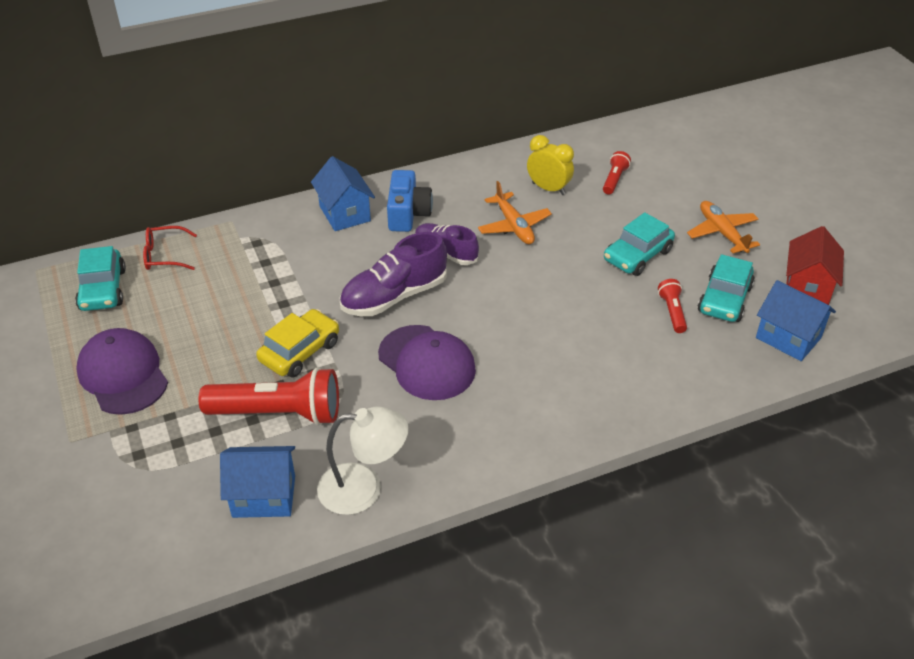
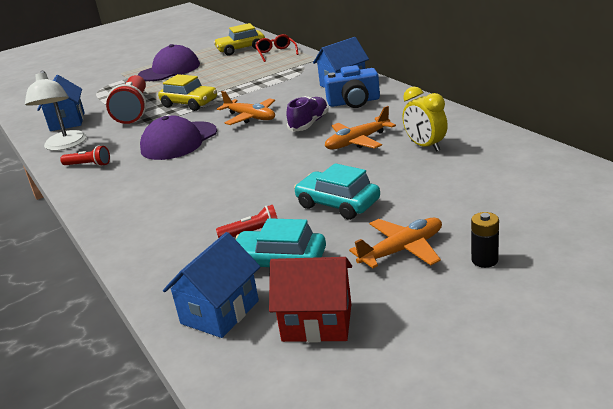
camera: 85 degrees right, 15 degrees down
turquoise car [75,246,126,311] -> yellow car [214,23,265,56]
purple shoe [340,232,447,316] -> orange plane [217,91,275,125]
yellow clock [527,135,574,195] -> yellow clock turned 120 degrees clockwise [403,87,448,152]
red flashlight [603,151,631,194] -> red flashlight moved to [60,145,110,166]
none -> black battery [471,212,499,268]

